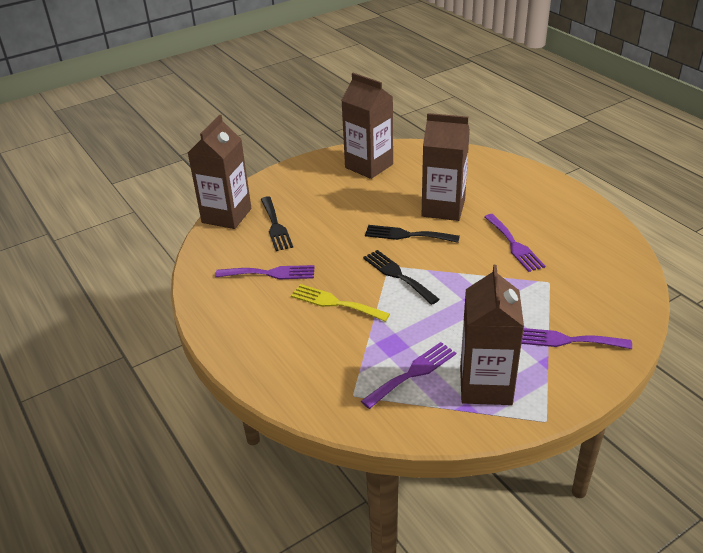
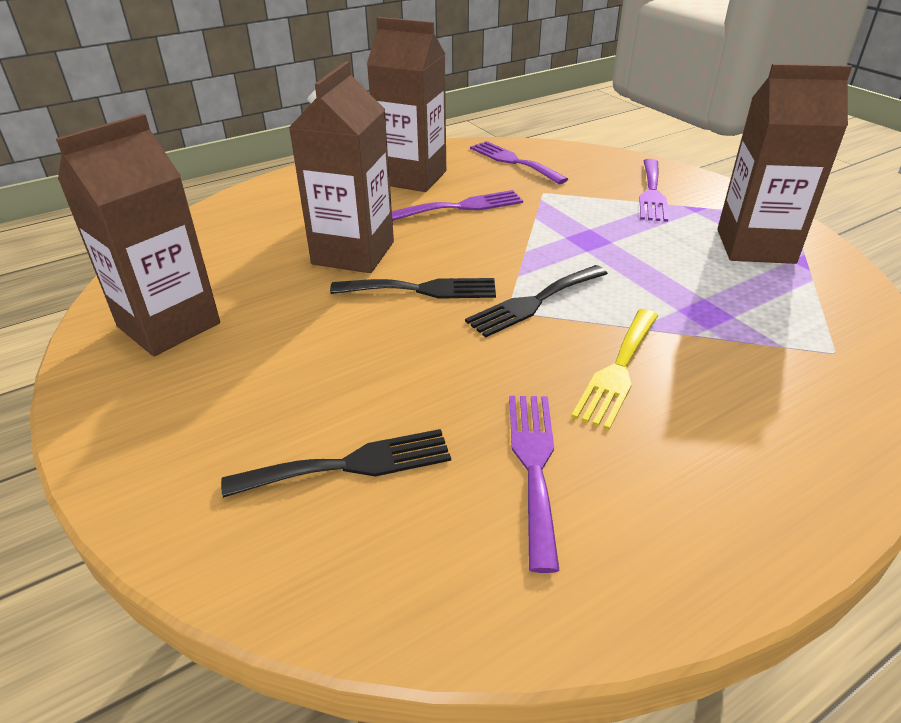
camera: 90 degrees left, 0 degrees up
brown carton [188,115,251,229] -> brown carton moved to [367,17,446,192]
purple fork [361,342,456,409] -> purple fork moved to [470,141,568,184]
black fork [365,225,460,243] -> black fork turned 105 degrees counterclockwise [330,278,496,299]

